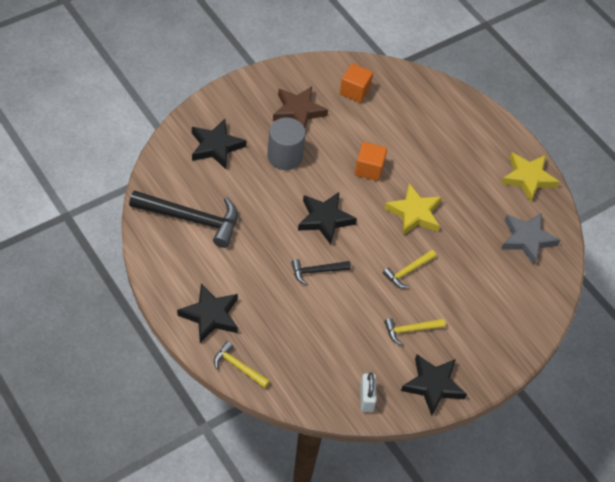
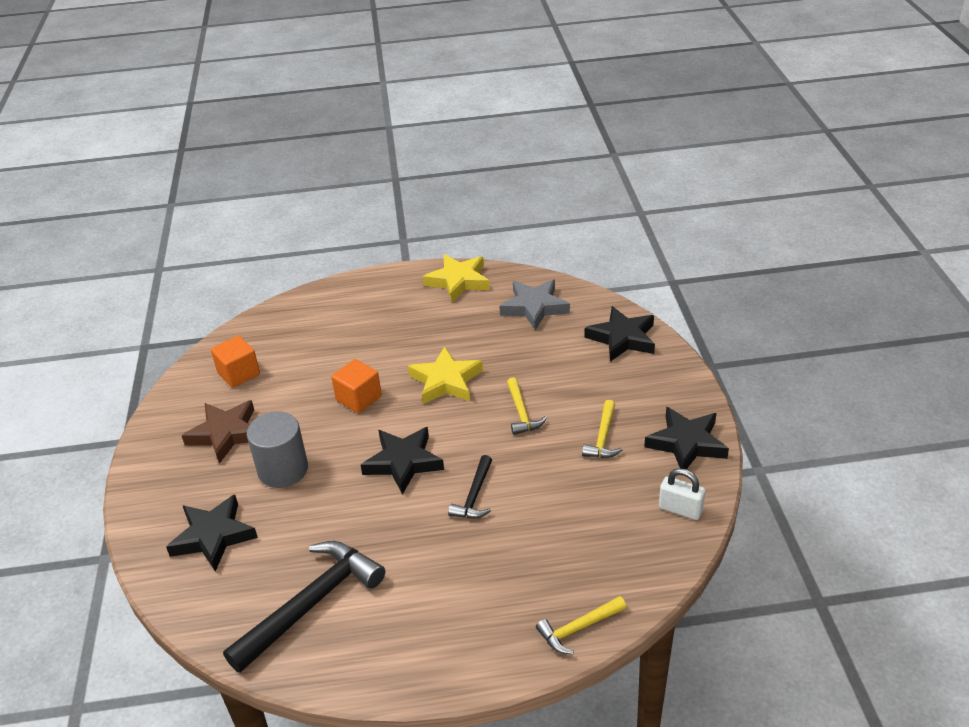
camera: 55 degrees left, 15 degrees down
black star [177,284,238,343] -> black star moved to [585,306,655,362]

